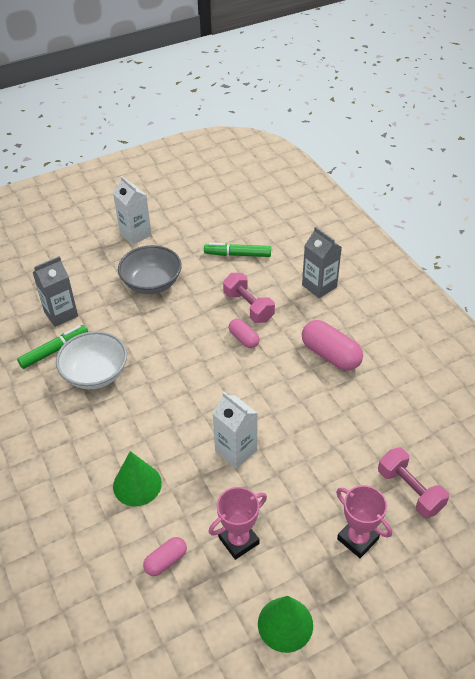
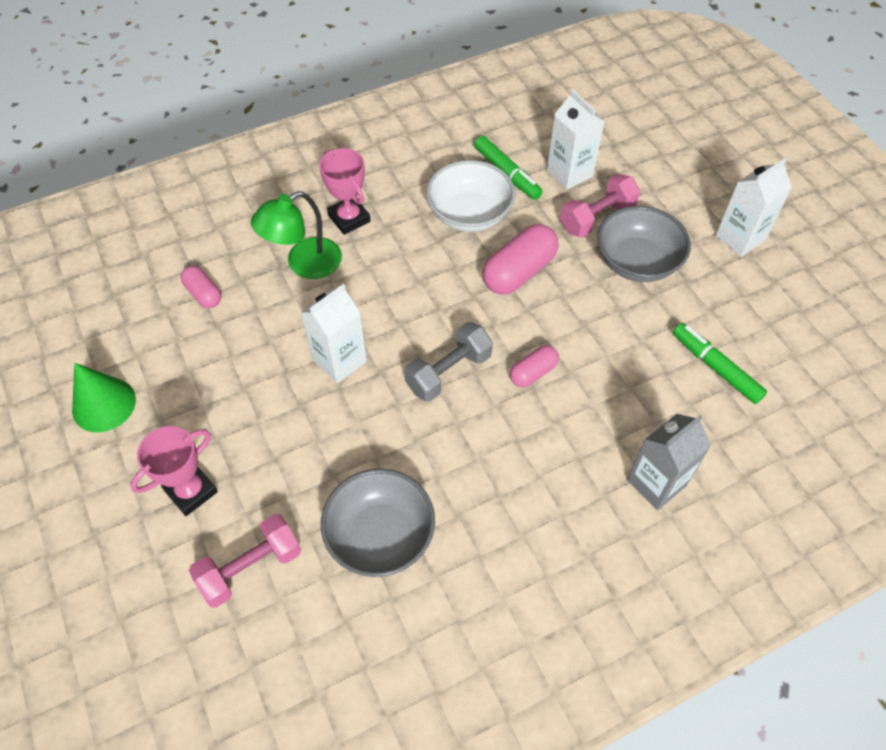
camera: 90 degrees right, 10 degrees up
grey carton [33,256,78,327] -> white carton [547,89,605,190]
green cone [113,451,162,506] -> green lamp [251,191,342,279]
green marker [204,243,271,257] -> green marker turned 45 degrees counterclockwise [673,323,767,404]
pink trophy [208,487,267,560] -> pink trophy moved to [319,148,371,235]
pink dumbbell [223,273,275,323] -> pink dumbbell moved to [560,174,640,238]
pink capsule [302,320,363,371] -> pink capsule moved to [482,224,558,295]
none -> grey bowl [321,469,435,577]
none -> grey dumbbell [404,322,493,402]

